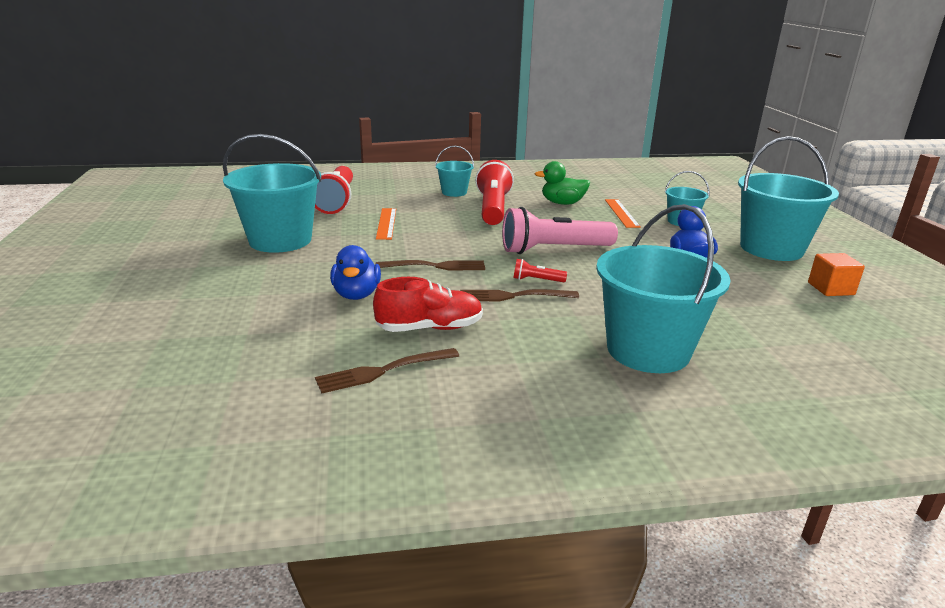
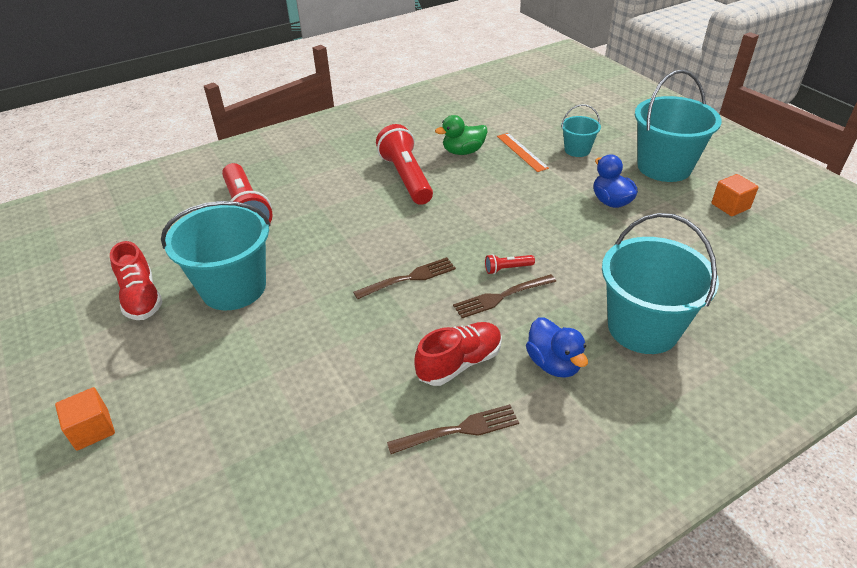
camera: 20 degrees left, 15 degrees up
brown fork [315,348,459,393] -> brown fork turned 150 degrees counterclockwise [387,404,519,454]
blue duck [330,245,381,300] -> blue duck moved to [526,317,588,378]
orange ruler [376,208,396,240] -> none
turquoise bucket [435,146,474,197] -> none
pink flashlight [502,207,618,254] -> none
none -> orange cube [55,387,115,451]
none -> red shoe [110,241,163,320]

